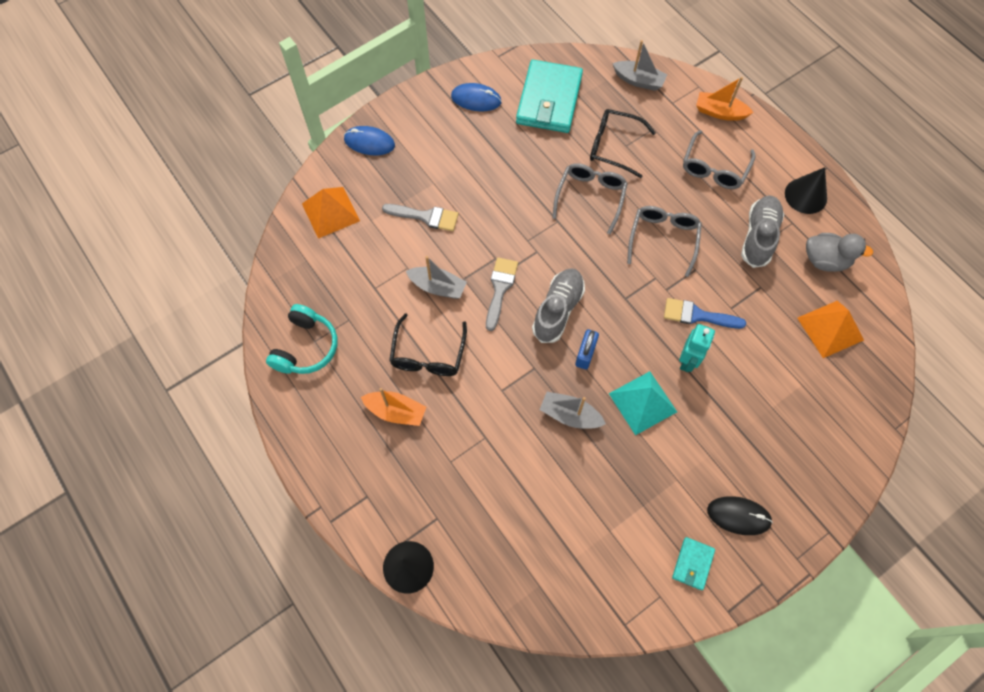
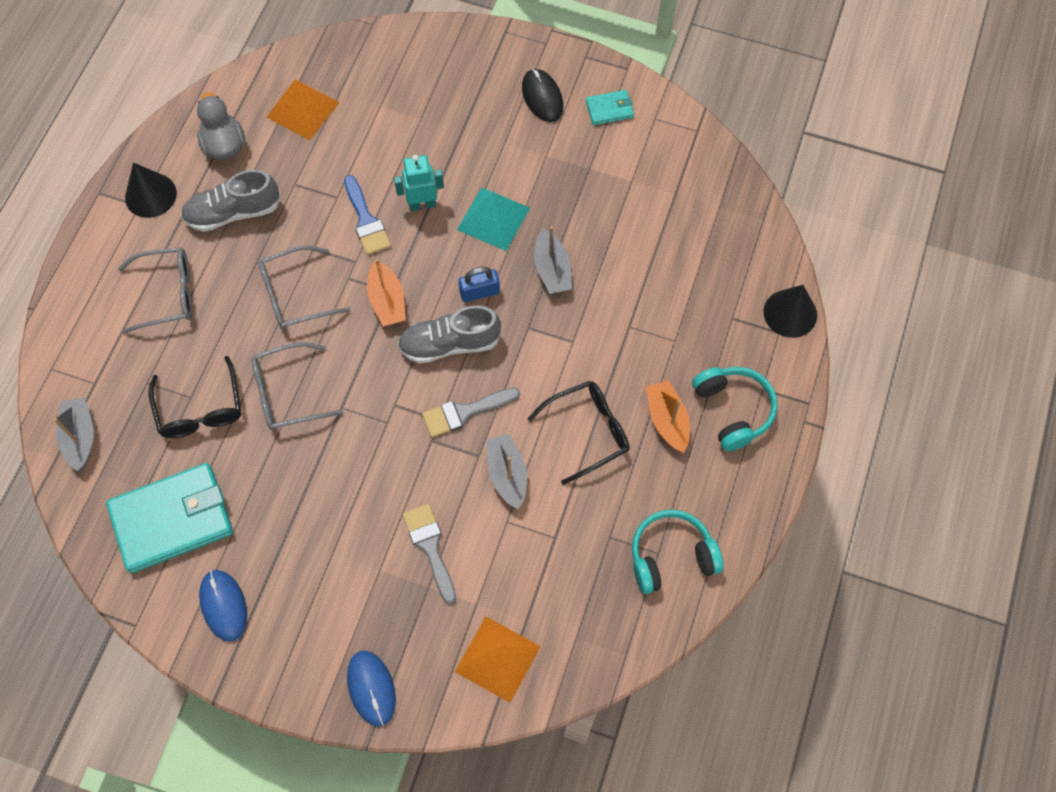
camera: 125 degrees left, 0 degrees up
orange boat [696,77,754,121] -> orange boat moved to [367,259,406,326]
none -> turquoise headphones [692,367,778,451]

